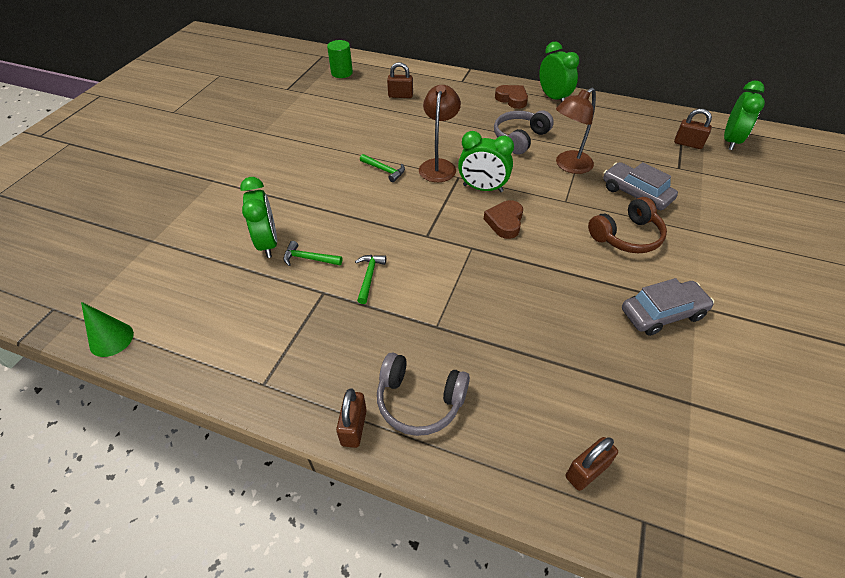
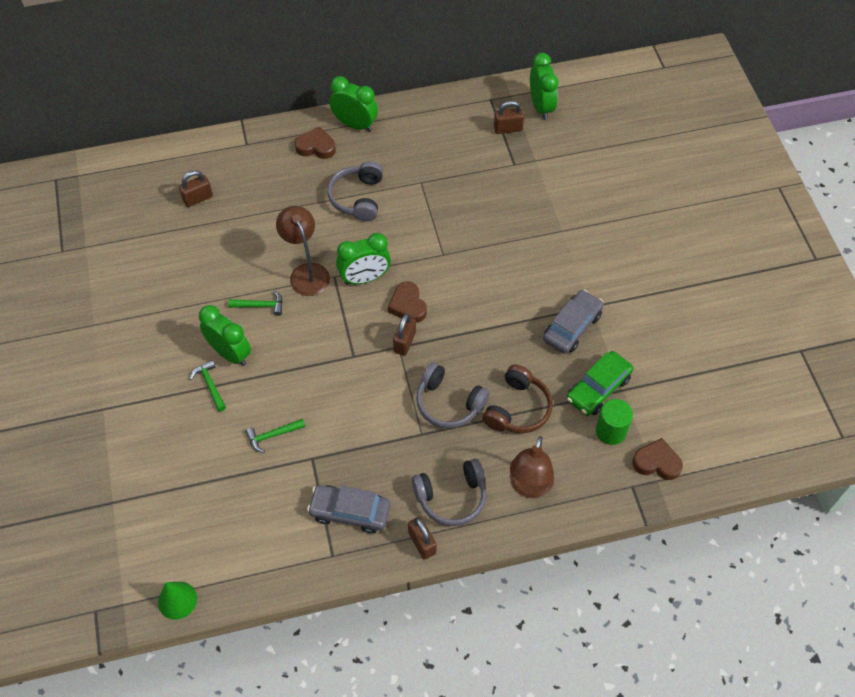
camera: 35 degrees left, 10 degrees up
green clock [240,177,277,258] -> green clock moved to [199,305,251,366]
green cylinder [327,40,353,78] -> green cylinder moved to [596,399,633,445]
green hammer [355,255,386,304] -> green hammer moved to [190,360,226,412]
brown lamp [556,88,596,174] -> brown lamp moved to [510,436,554,498]
brown padlock [566,437,618,491] -> brown padlock moved to [393,314,416,356]
brown headphones [588,197,667,253] -> brown headphones moved to [482,364,553,433]
grey car [603,162,678,210] -> grey car moved to [307,485,391,534]
none -> grey headphones [416,362,490,428]
none -> green car [567,351,633,416]
none -> brown heart [632,438,683,480]

